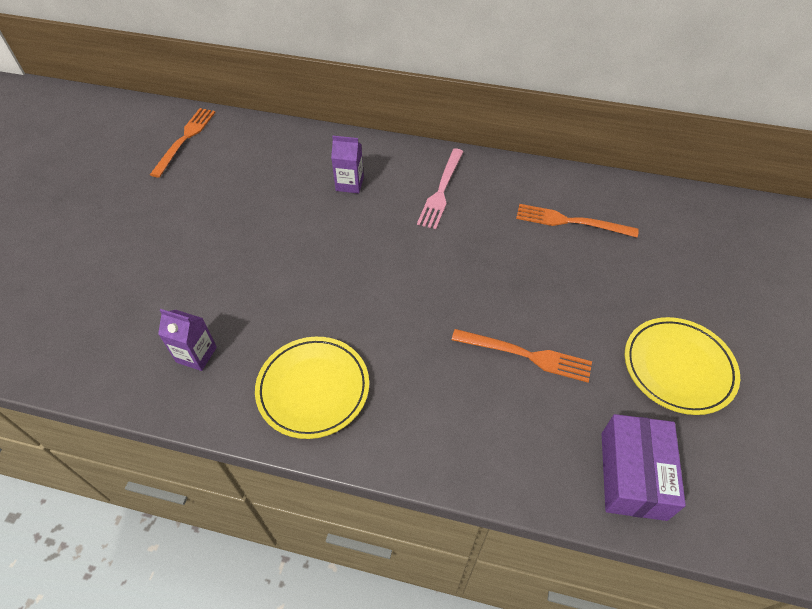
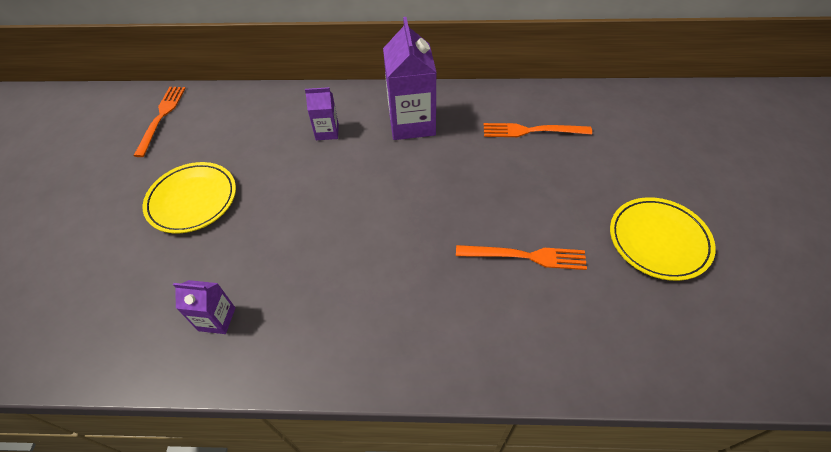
camera: 10 degrees left, 0 degrees up
yellow plate [255,337,369,439] -> yellow plate moved to [143,162,236,234]
pink fork [417,149,464,229] -> purple carton [383,17,437,140]
purple box [602,414,686,521] -> none

